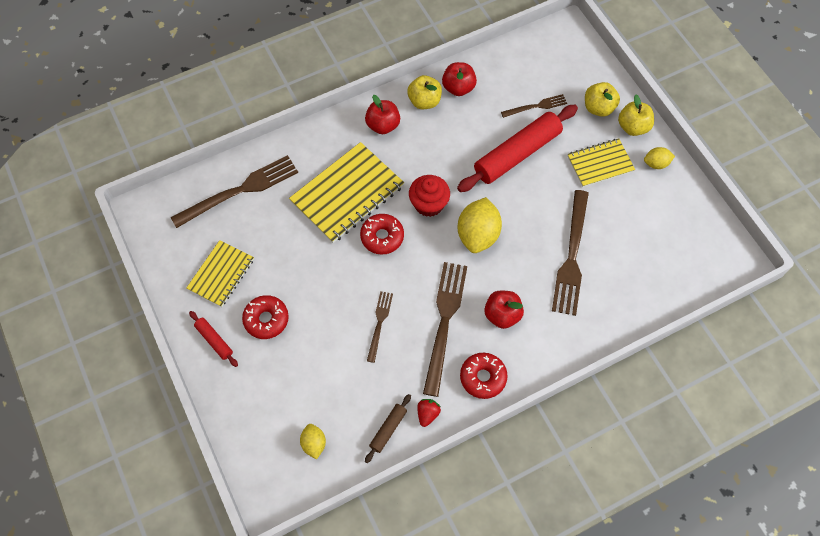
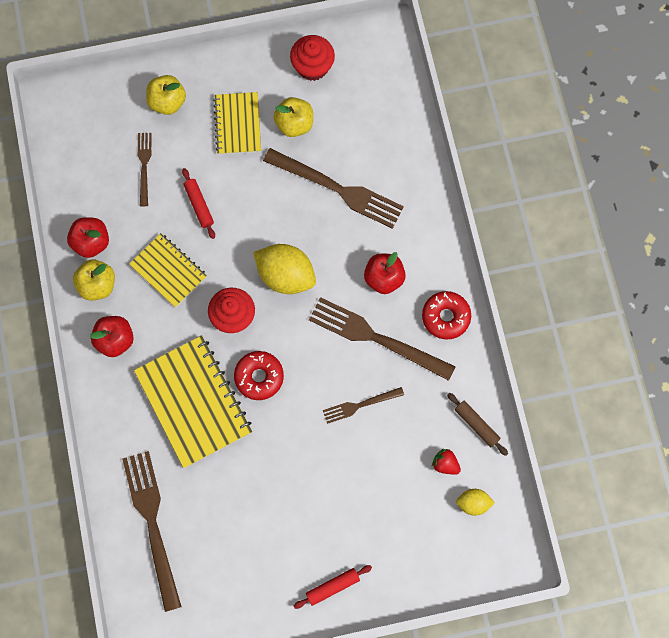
camera: 75 degrees left, 10 degrees up
yellow notebook [186,240,254,307] -> yellow notebook moved to [129,233,207,308]
red donut [242,295,289,339] -> none
brown fork [367,291,393,363] -> brown fork turned 45 degrees counterclockwise [323,387,404,424]
red strawberry [417,399,441,427] -> red strawberry moved to [432,449,461,475]
red rolling pin [457,105,578,192] -> red rolling pin [182,168,215,239], size x0.45
yellow apple [618,95,654,136] -> yellow apple moved to [274,97,313,137]
yellow lemon [644,147,675,169] -> none
none -> red cupcake [290,35,335,81]

